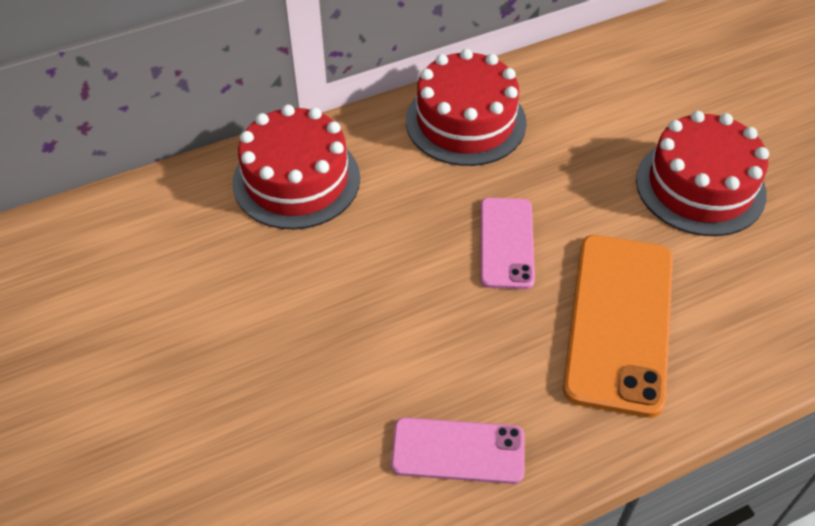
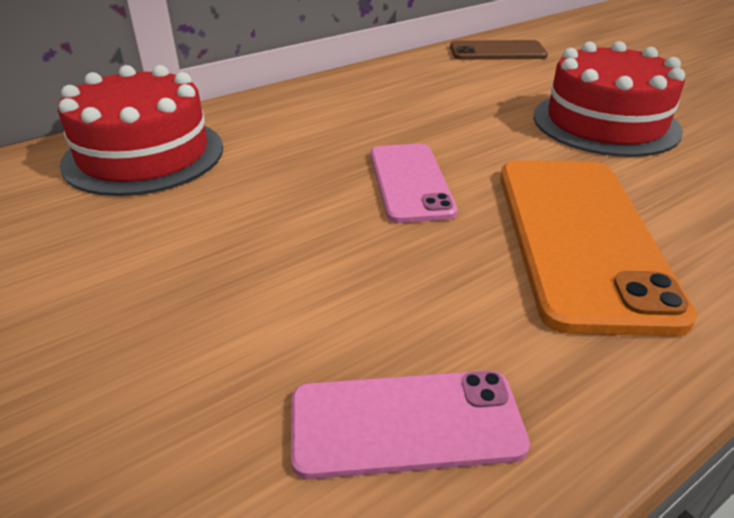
camera: 10 degrees left, 15 degrees down
red cake [406,49,527,166] -> none
none -> brown phone [450,40,548,60]

